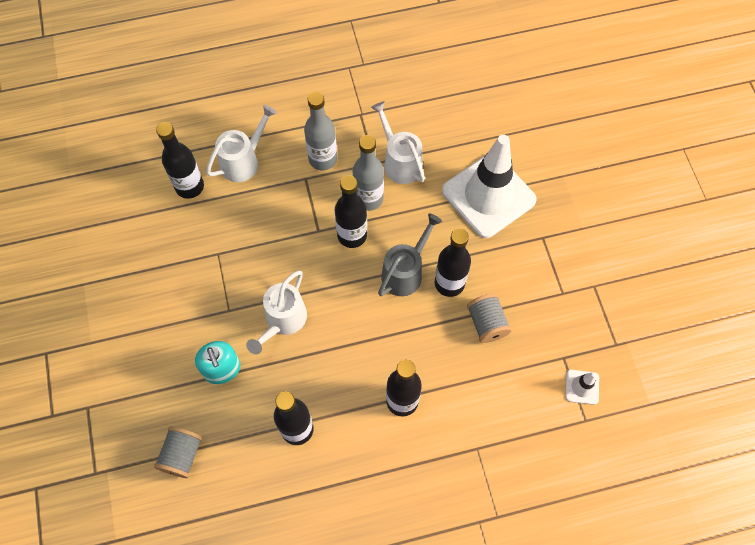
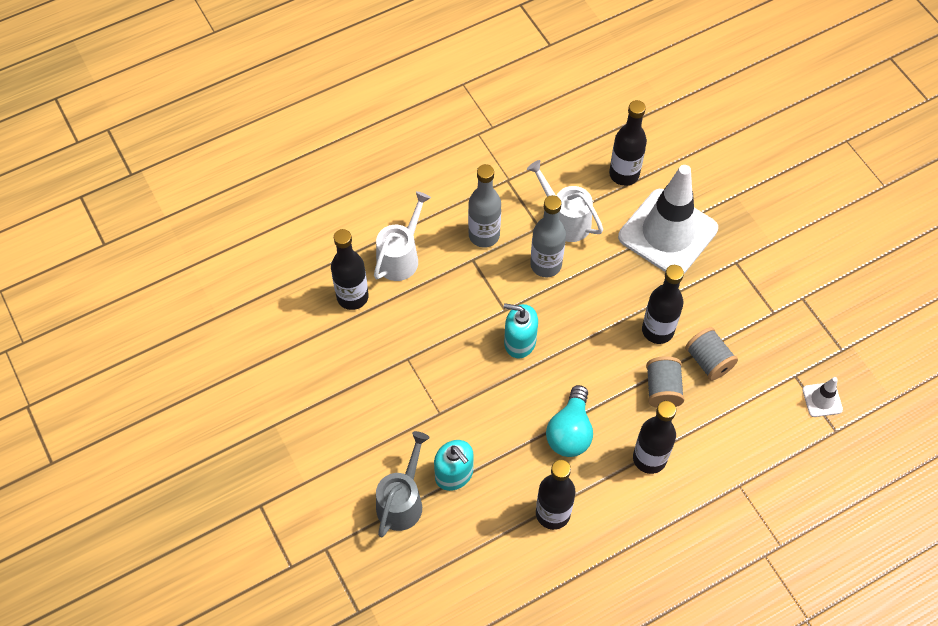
camera: 15 degrees left, 5 degrees down
grey spool [154,426,202,478] -> grey spool moved to [646,356,684,408]
white watering can [246,271,307,354] -> none
black bottle [335,175,367,248] -> black bottle moved to [609,100,647,186]
grey watering can [378,213,442,296] -> grey watering can moved to [376,431,430,537]
none -> turquoise soap dispenser [504,303,538,358]
none -> turquoise light bulb [546,385,593,457]

